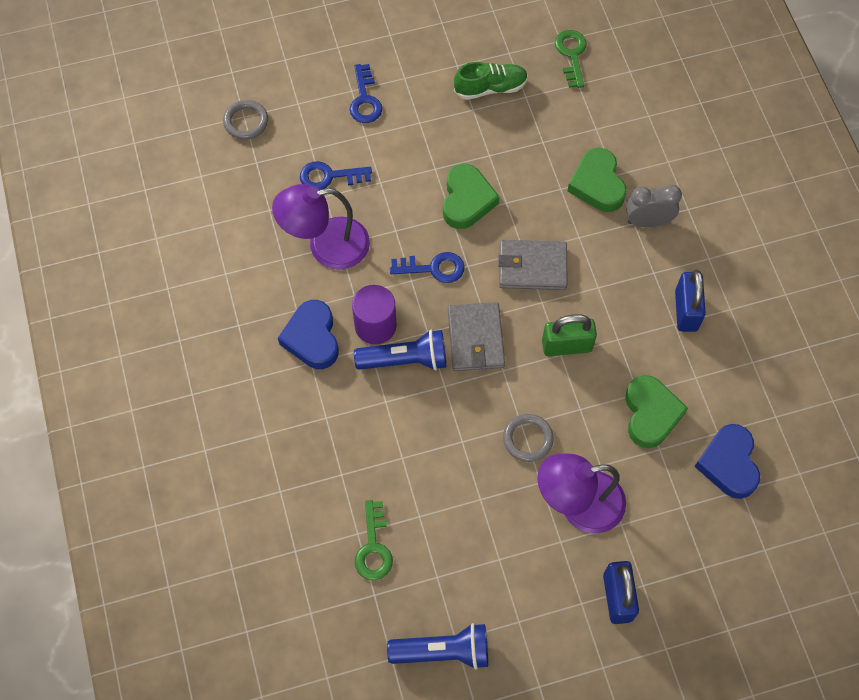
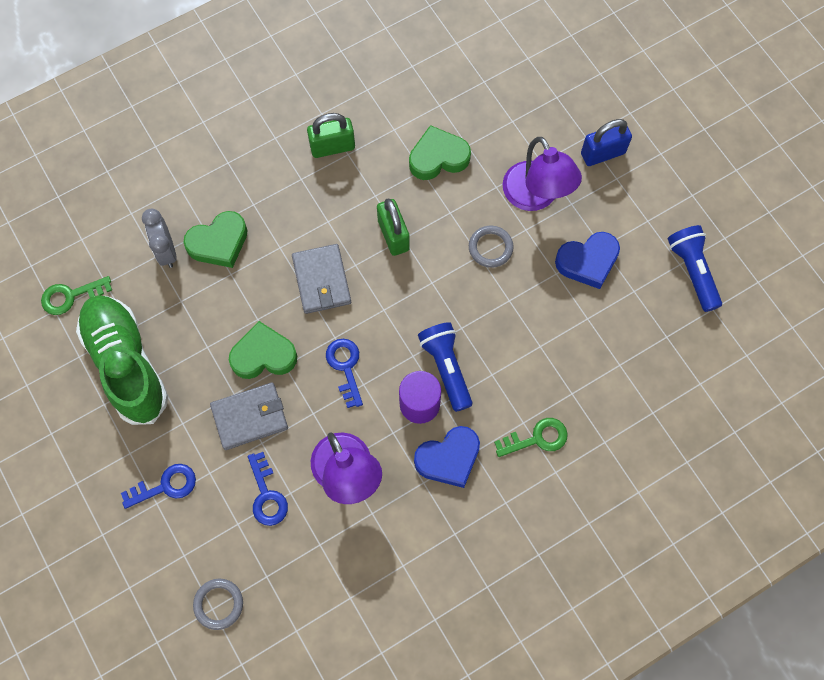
camera: 105 degrees left, 5 degrees up
green key [355,500,393,580] -> green key moved to [494,418,568,457]
grey wallet [448,302,505,371] -> grey wallet moved to [210,382,288,450]
green shoe [454,62,528,100] -> green shoe [76,295,168,425], size x1.84
grey clock [626,185,682,227] -> grey clock moved to [142,209,177,268]
blue padlock [675,270,706,332] -> green padlock [307,113,355,158]
blue heart [694,424,760,499] -> blue heart moved to [555,232,620,289]

